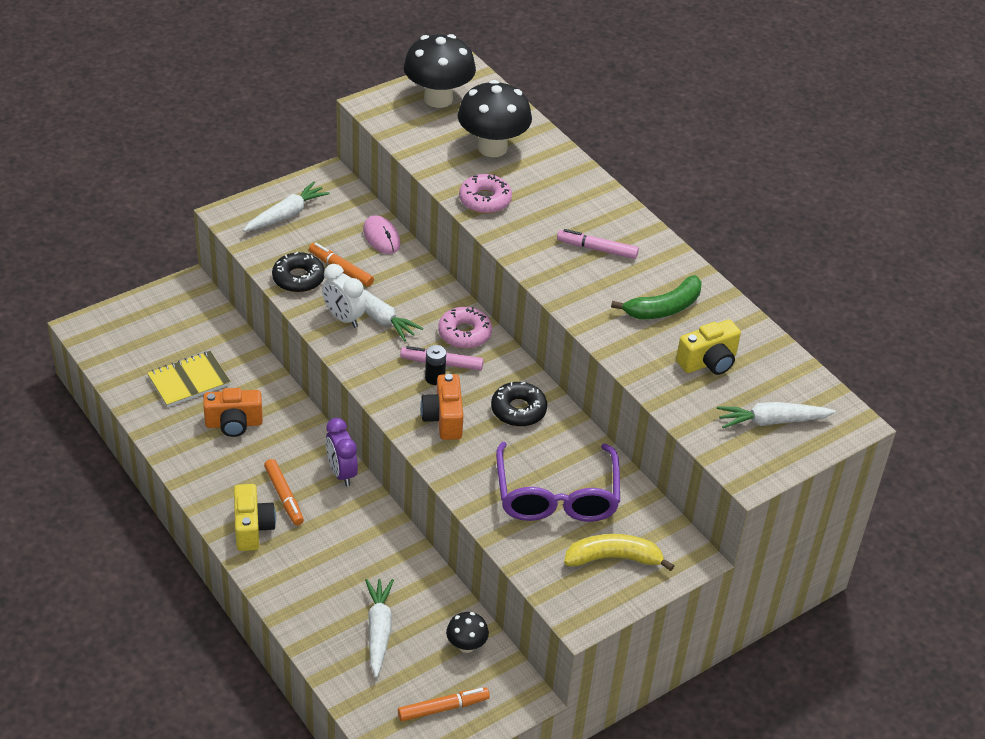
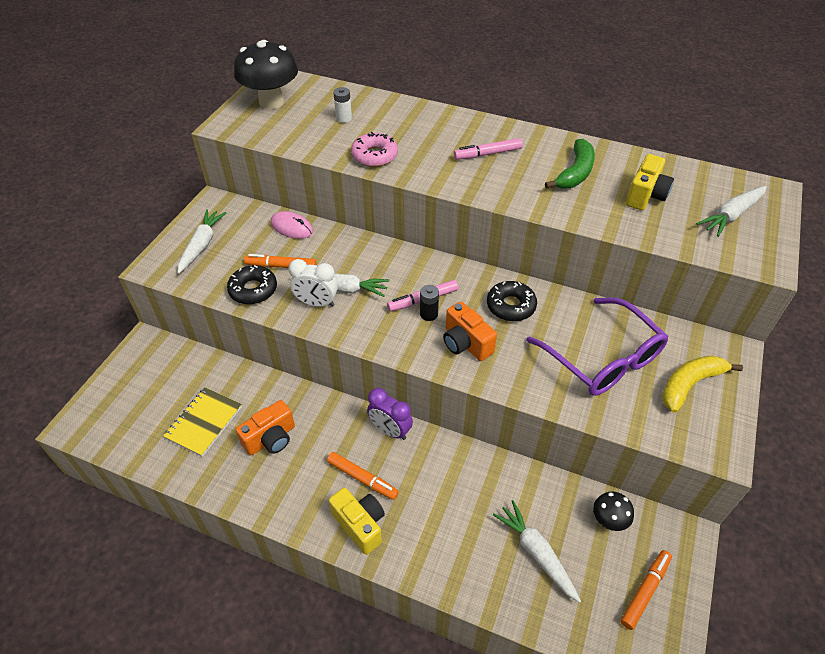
camera: 30 degrees left, 5 degrees up
pink donut [438,307,492,349] -> none
black mushroom [458,80,532,157] -> white battery [333,87,352,123]

